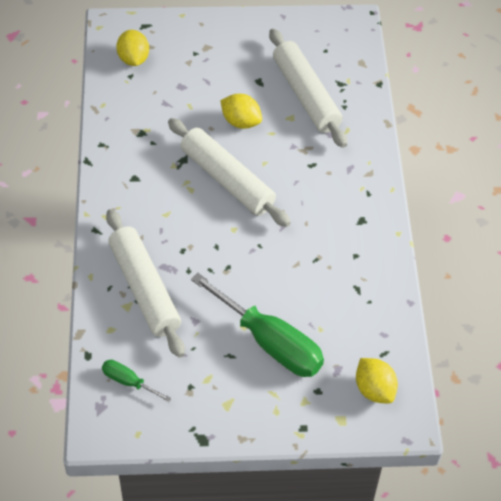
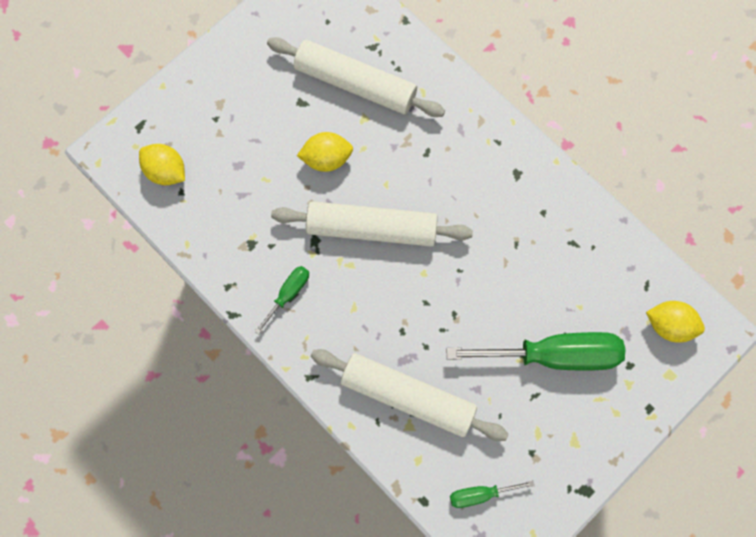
camera: 40 degrees left, 20 degrees up
none -> green screwdriver [254,266,309,335]

